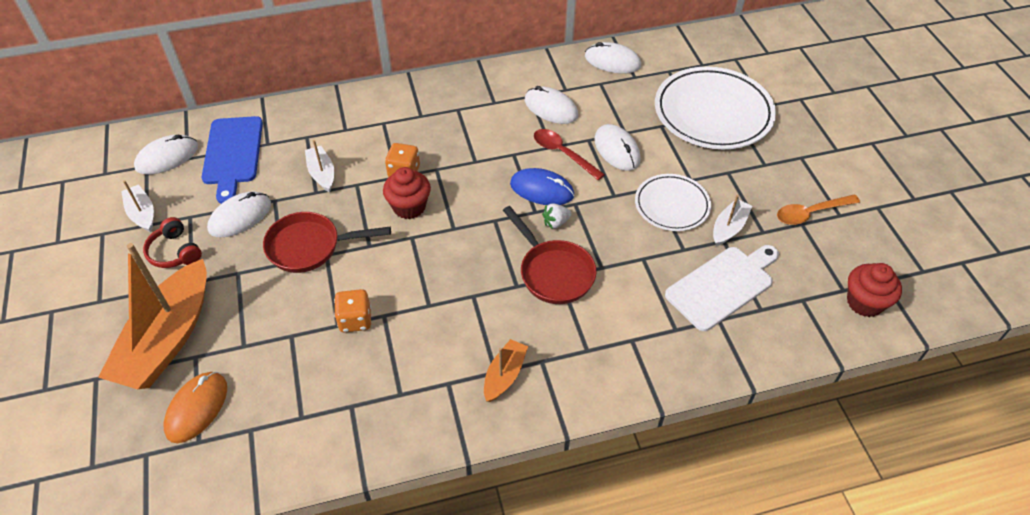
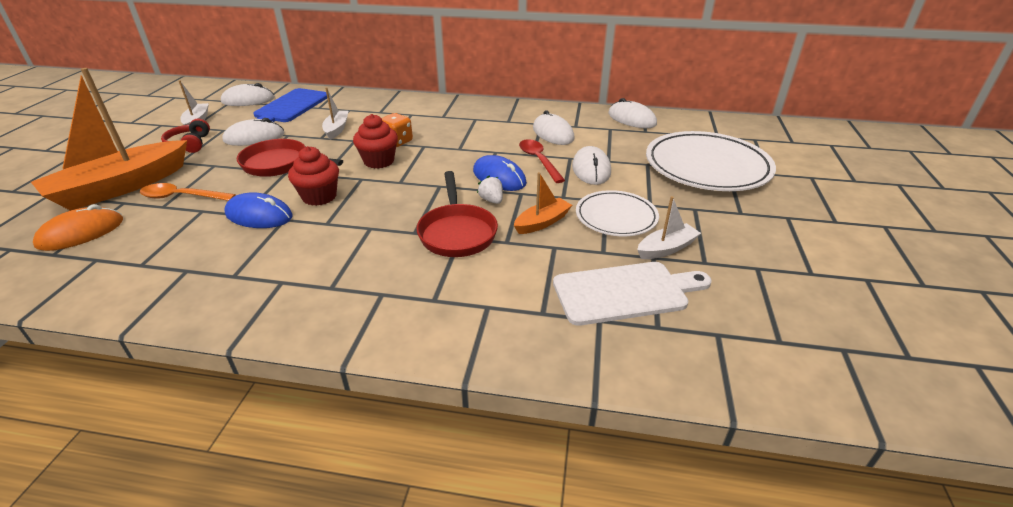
camera: 25 degrees right, 15 degrees down
orange dice [334,289,371,332] -> blue mouse [224,192,293,228]
orange boat [484,339,528,402] -> orange boat moved to [514,172,572,234]
white strawberry [542,204,572,229] -> white strawberry turned 60 degrees clockwise [477,176,503,204]
orange spoon [777,194,860,225] -> orange spoon moved to [140,183,236,201]
red cupcake [847,263,902,317] -> red cupcake moved to [288,146,339,206]

